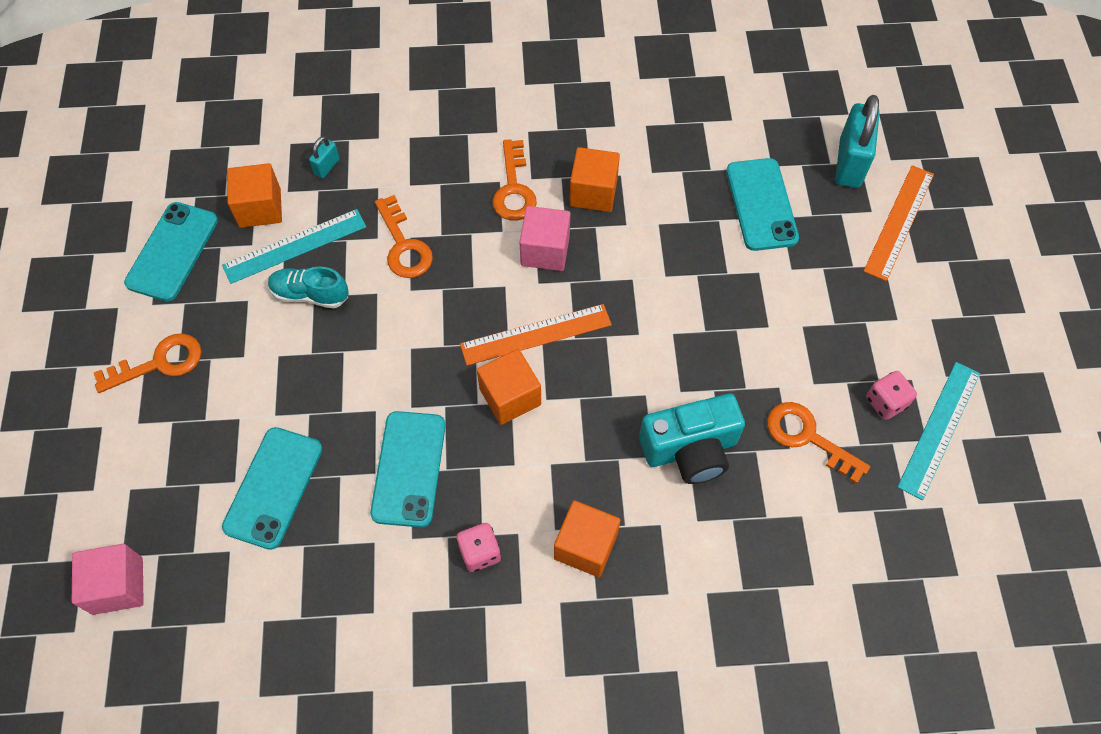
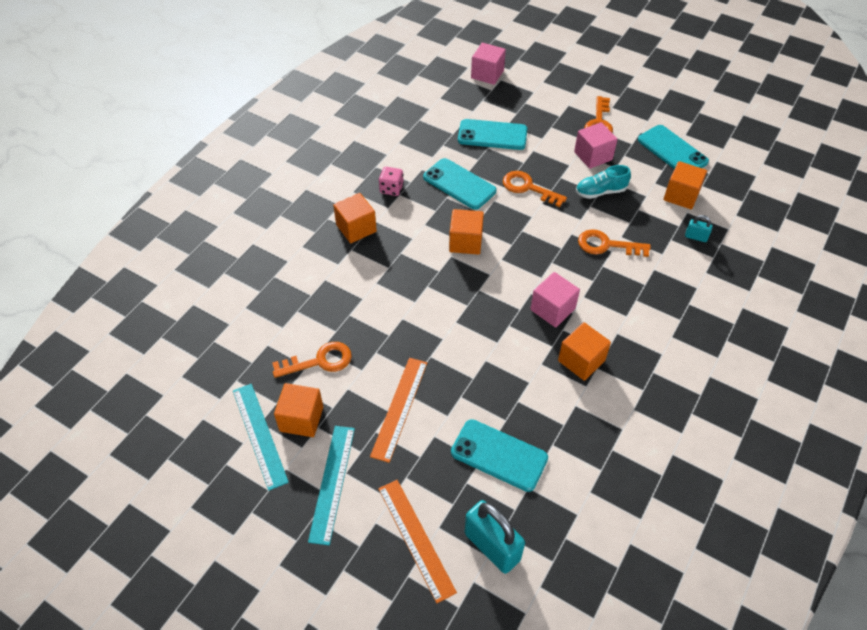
camera: 125 degrees right, 10 degrees down
turquoise ruler [222,209,366,284] -> turquoise ruler moved to [308,426,355,545]
turquoise phone [222,427,322,550] -> turquoise phone turned 45 degrees counterclockwise [458,119,528,150]
turquoise shoe [268,267,349,308] -> turquoise shoe turned 150 degrees counterclockwise [576,165,631,199]
turquoise padlock [309,136,340,178] -> turquoise padlock turned 45 degrees counterclockwise [685,215,713,242]
orange ruler [460,304,612,366] -> orange ruler moved to [370,358,427,463]
orange key [492,139,537,221] -> orange key moved to [503,171,567,207]
turquoise camera [639,394,745,484] -> none
pink dice [866,371,917,420] -> orange cube [274,383,323,437]
none -> pink cube [574,122,618,169]

